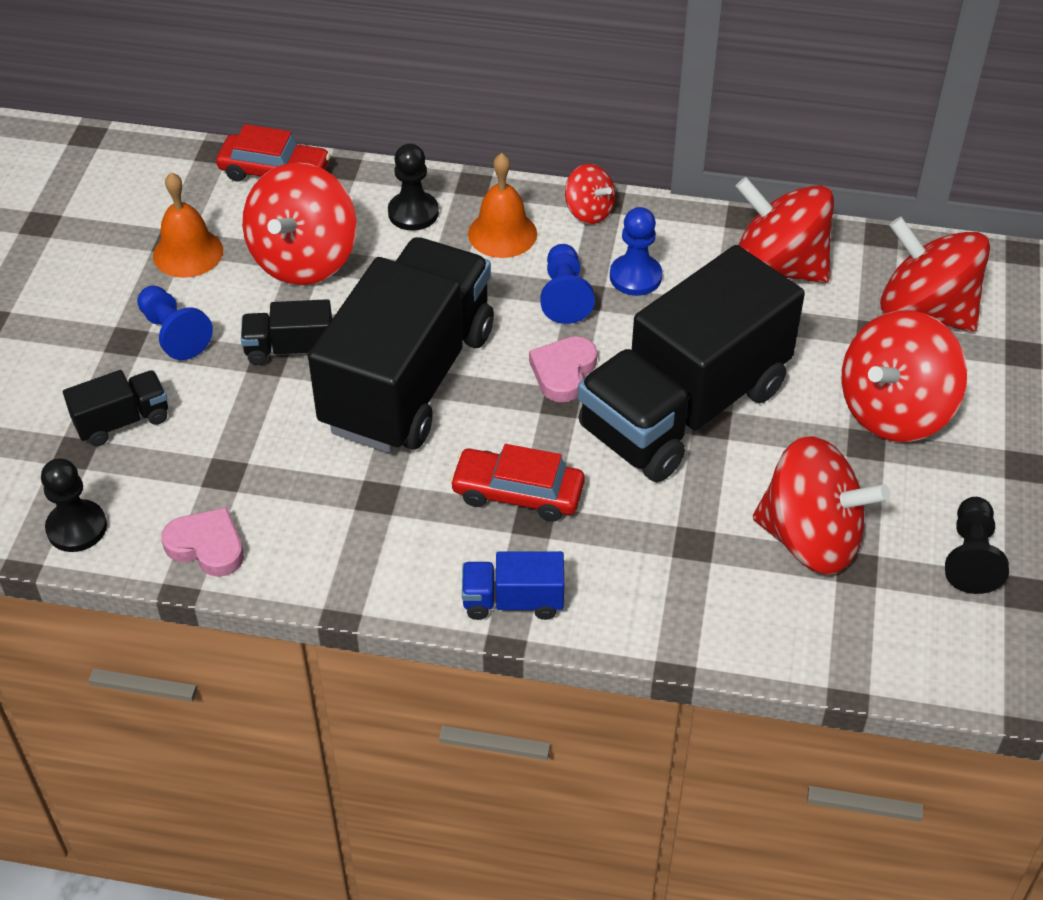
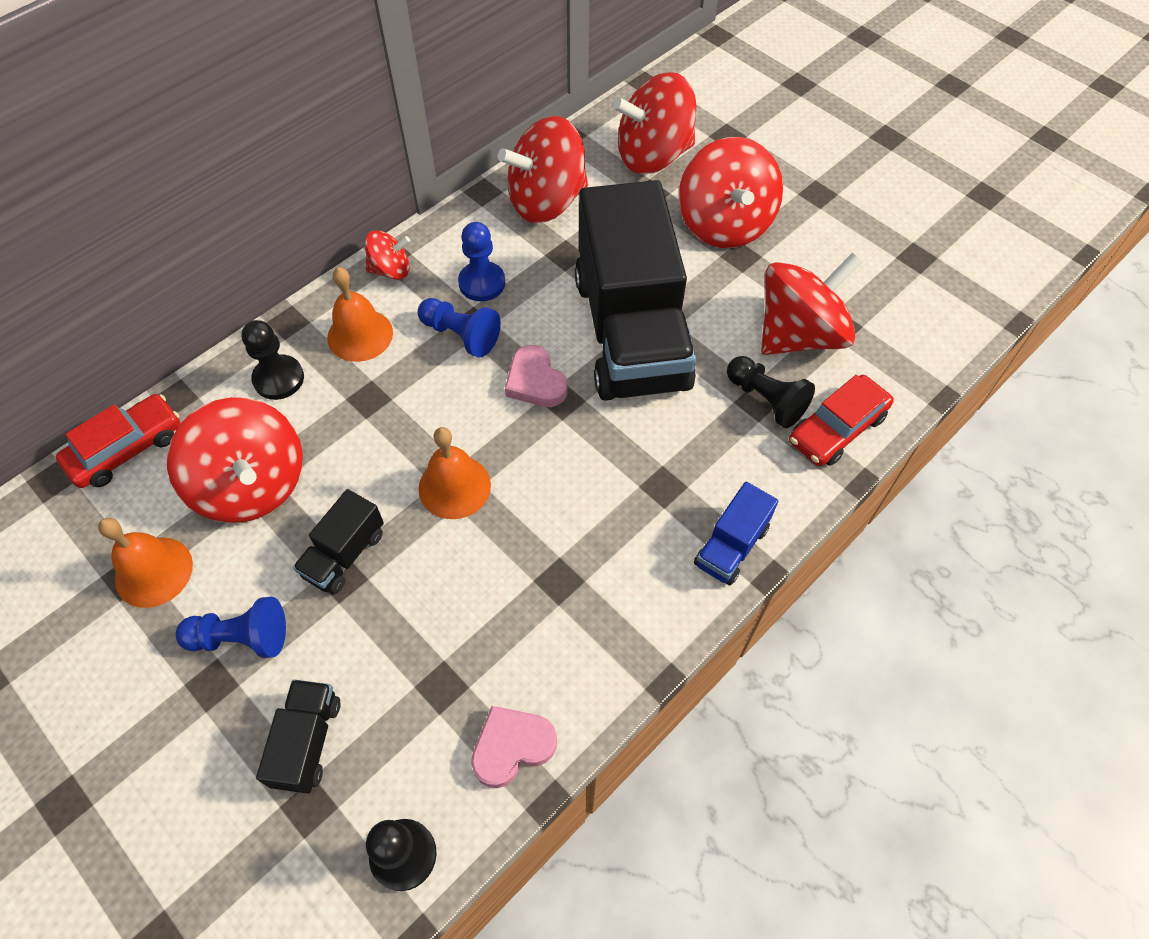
camera: 55 degrees left, 10 degrees up
black truck [308,237,494,453] -> orange bell [418,427,491,519]
red car [450,444,585,522] -> red car moved to [789,375,894,466]
black pawn [945,497,1009,594] -> black pawn moved to [727,356,815,428]

